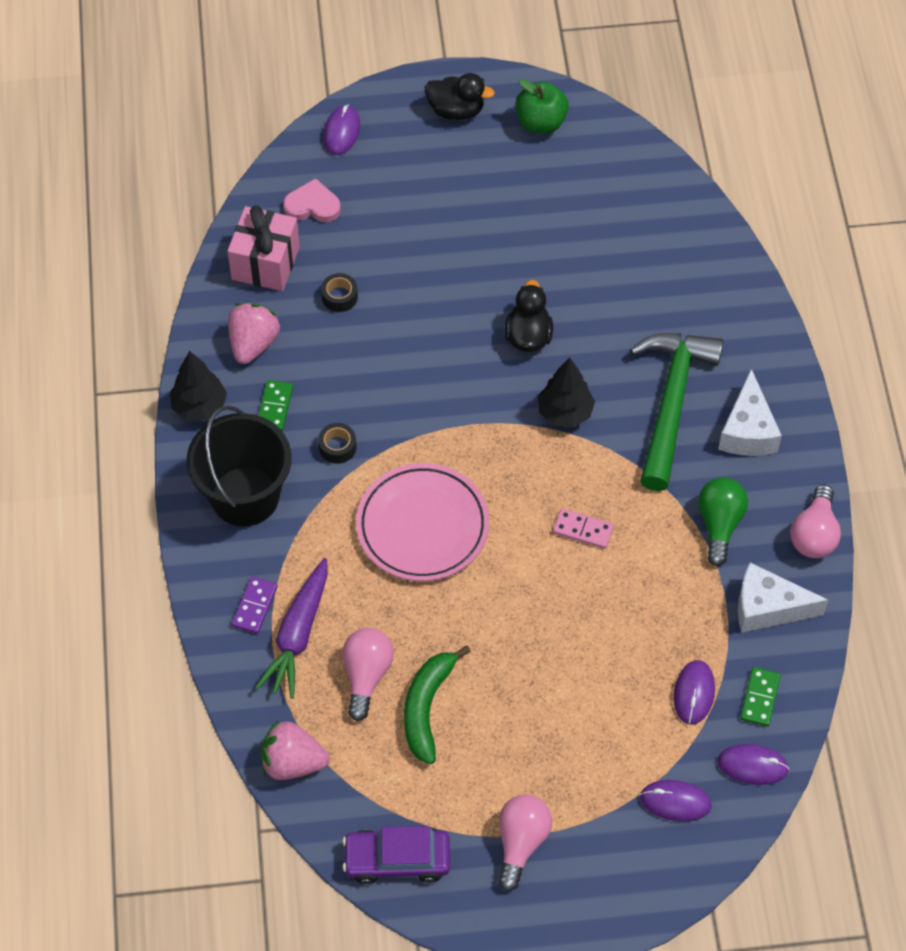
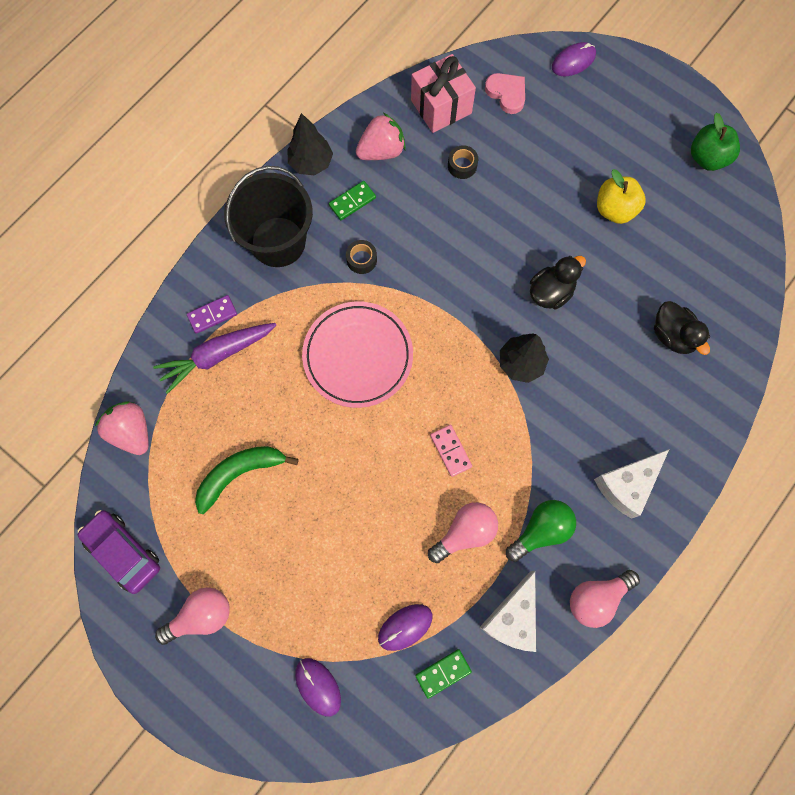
camera: 45 degrees right, 15 degrees up
pink light bulb [343,628,394,721] -> pink light bulb moved to [428,502,498,563]
black duck [425,73,495,120] -> black duck moved to [654,301,710,355]
green hammer [630,333,723,491] -> none
purple mouse [717,744,789,785] -> none
white cheese [738,563,828,633] -> white cheese turned 120 degrees counterclockwise [480,571,536,652]
none -> yellow apple [597,169,646,224]

